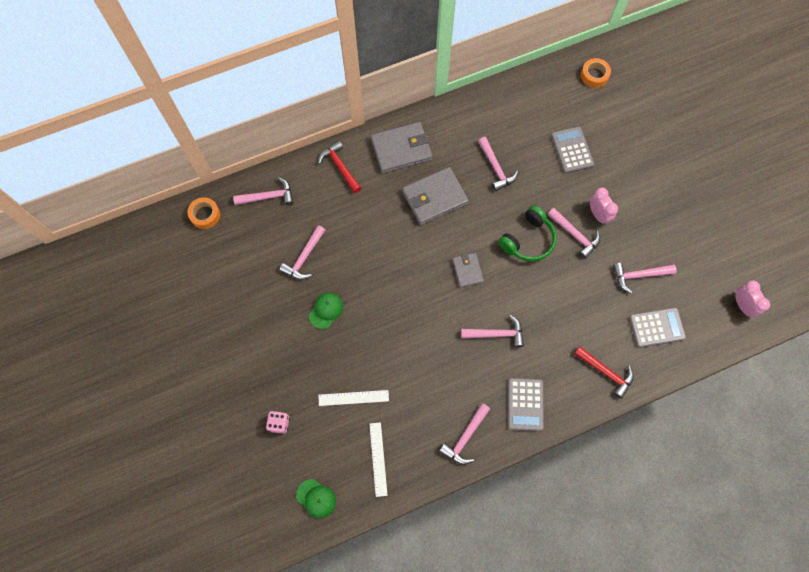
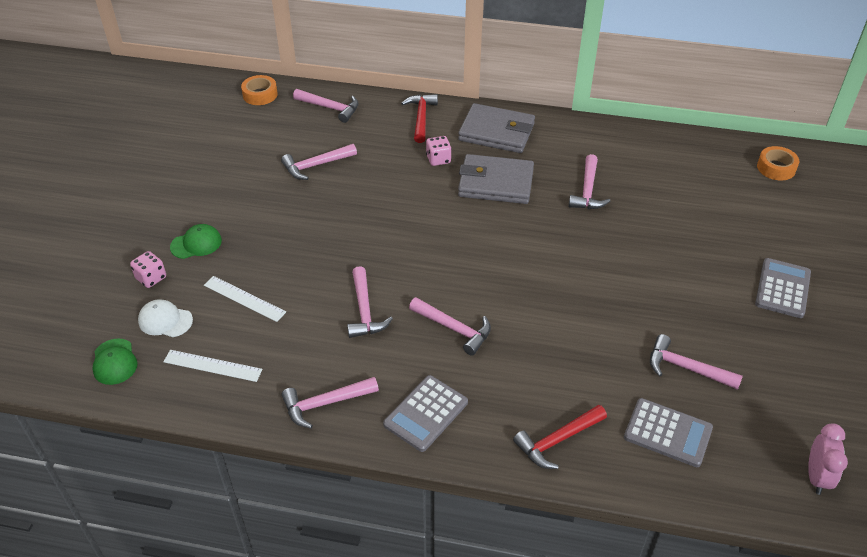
camera: 35 degrees right, 25 degrees down
green cap [309,293,343,329] -> green cap moved to [170,224,222,259]
white ruler [370,422,388,497] -> white ruler turned 75 degrees clockwise [163,350,263,382]
grey wallet [452,253,484,288] -> none
green headphones [498,205,557,262] -> none
pink hammer [547,208,600,259] -> pink hammer moved to [347,266,393,338]
grey calculator [551,126,594,173] -> grey calculator moved to [755,258,811,318]
red hammer [574,346,634,399] -> red hammer turned 75 degrees clockwise [513,405,607,469]
pink clock [589,188,618,225] -> none
none -> white cap [138,299,193,337]
none -> pink dice [426,136,452,166]

